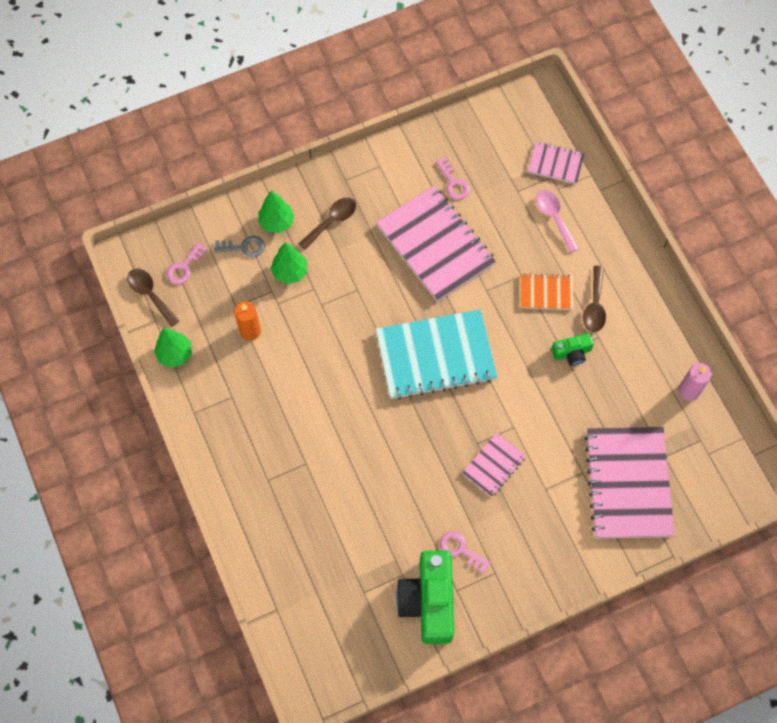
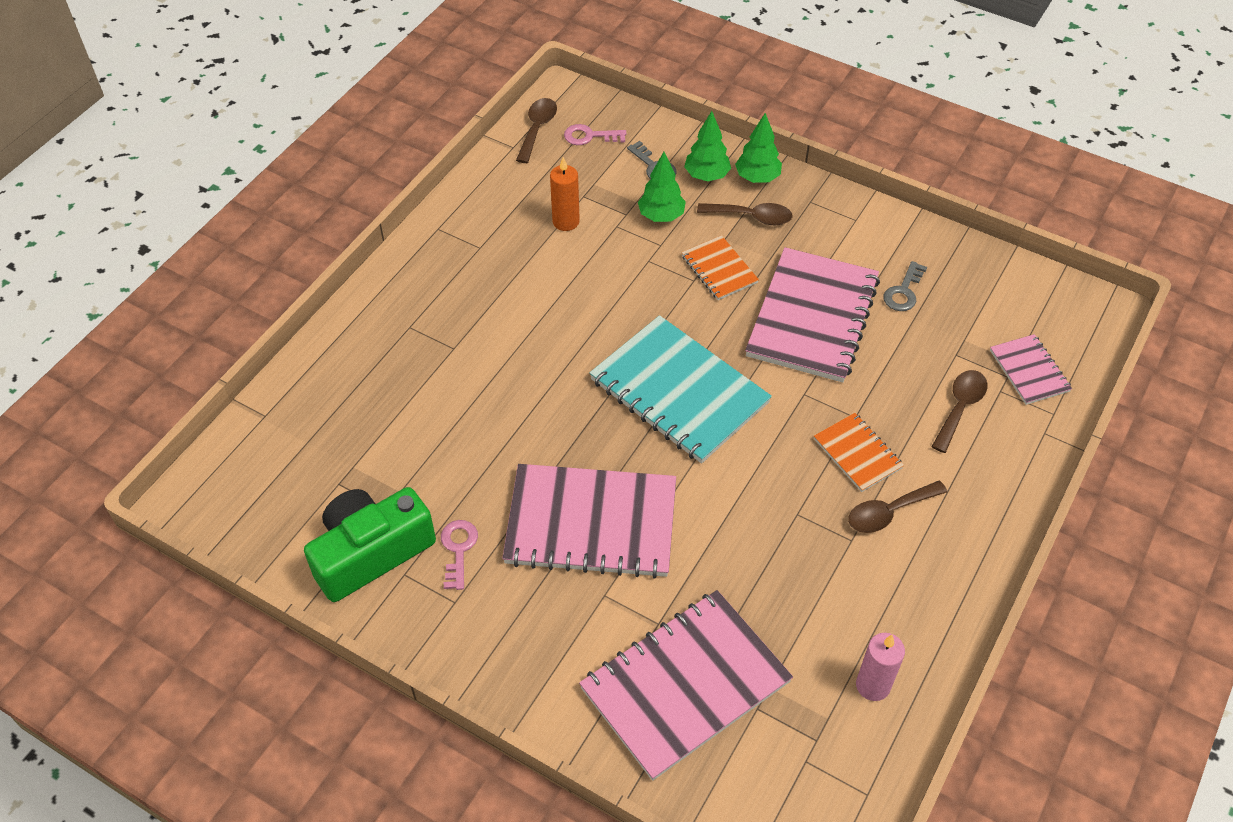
camera: 55 degrees right, 15 degrees down
green tree [154,328,192,368] -> green tree moved to [735,113,782,183]
pink key [436,157,470,200] -> grey key [883,261,927,311]
pink notebook [462,433,526,497] -> pink notebook [502,464,676,579], size x2.02
pink spoon [536,190,579,253] -> brown spoon [932,370,987,453]
green camera [551,333,594,366] -> none
none -> orange notebook [681,235,759,300]

